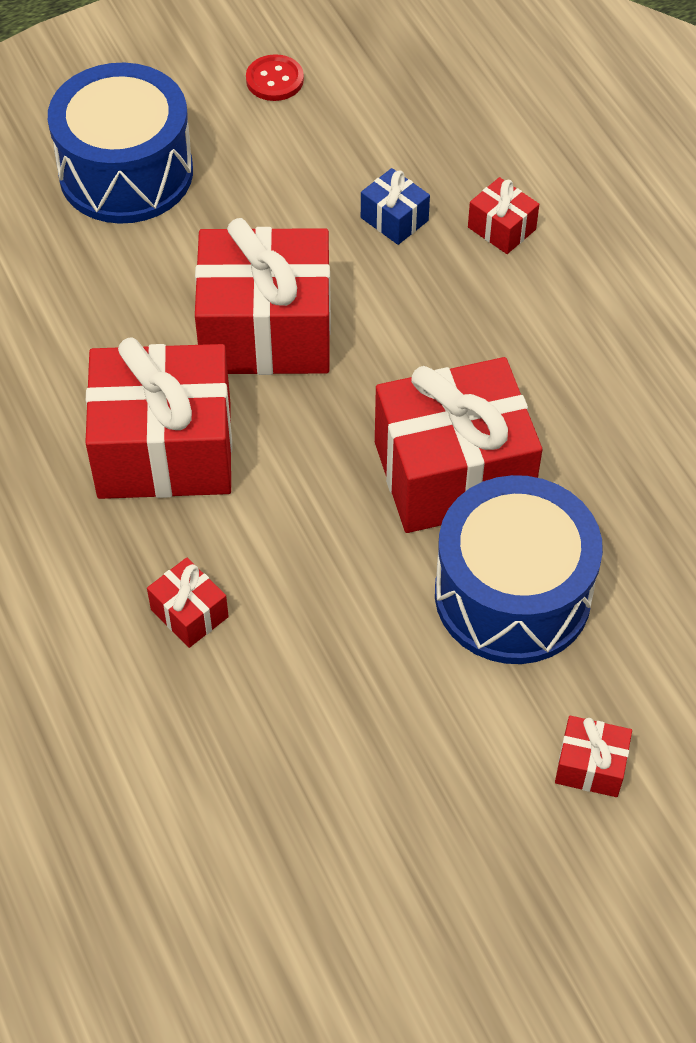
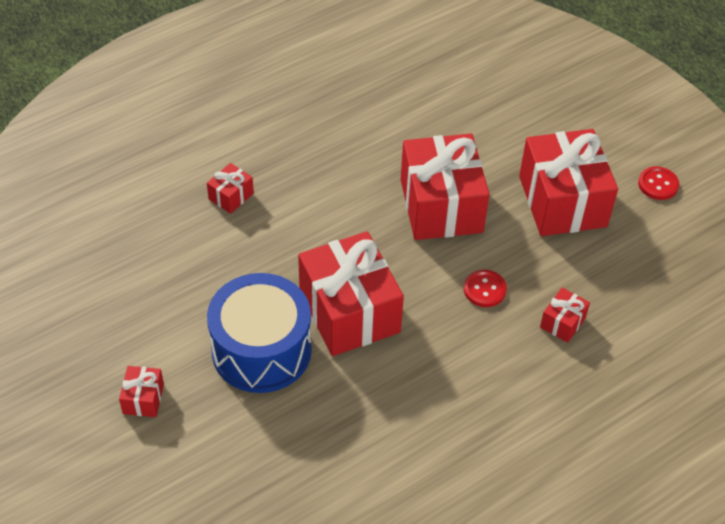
camera: 80 degrees right, 5 degrees down
blue drum [48,63,193,224] -> none
red gift [85,337,232,499] -> red gift moved to [519,129,618,236]
blue gift [361,168,430,245] -> none
none -> red button [464,270,507,307]

